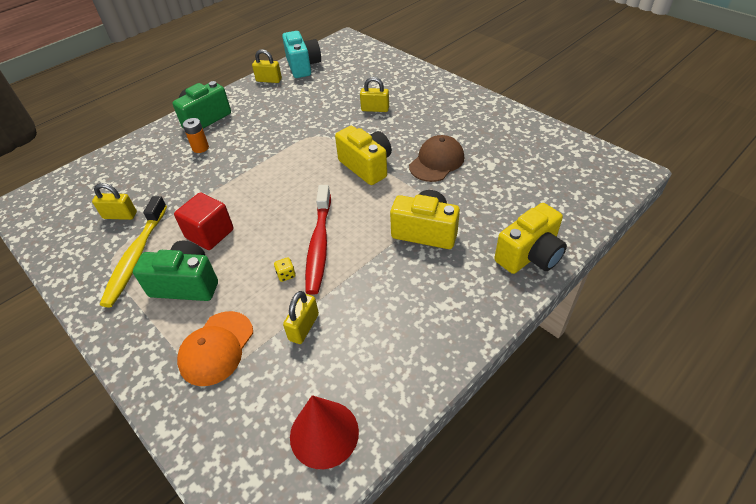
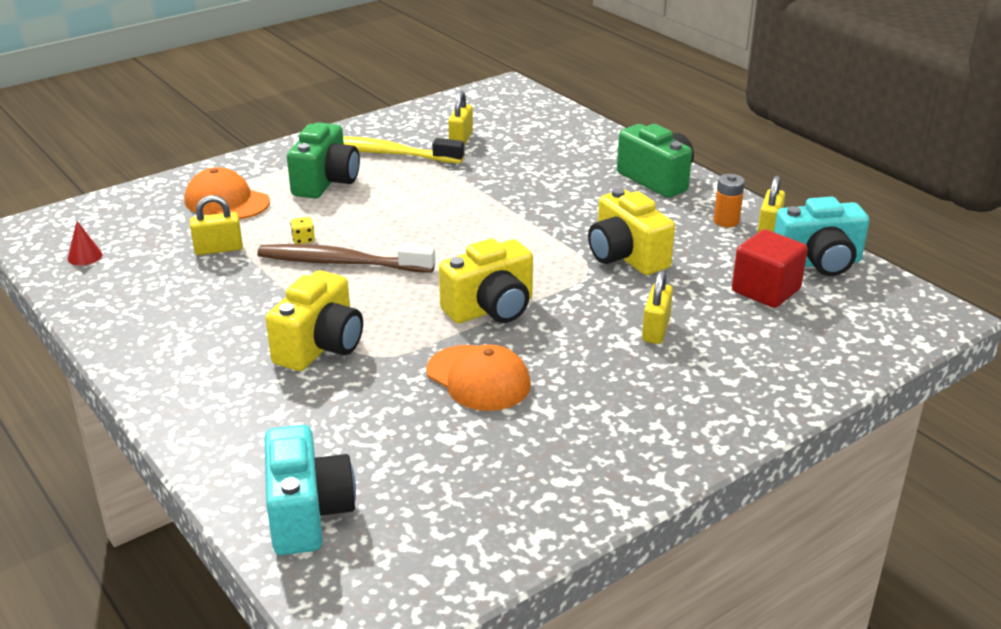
camera: 95 degrees right, 15 degrees down
red cube [174,192,234,250] -> red cube moved to [732,229,808,308]
orange battery [183,118,209,153] -> orange battery moved to [713,174,745,227]
yellow padlock [283,291,319,344] -> yellow padlock turned 45 degrees counterclockwise [190,195,243,255]
red cone [290,395,359,469] -> red cone [68,221,102,266], size x0.48
red toothbrush [305,185,331,295] -> brown toothbrush [257,244,435,273]
brown cap [409,135,464,182] -> orange cap [426,344,531,411]
yellow camera [494,203,567,274] -> yellow camera moved to [588,188,675,275]
none -> turquoise camera [264,425,356,555]

